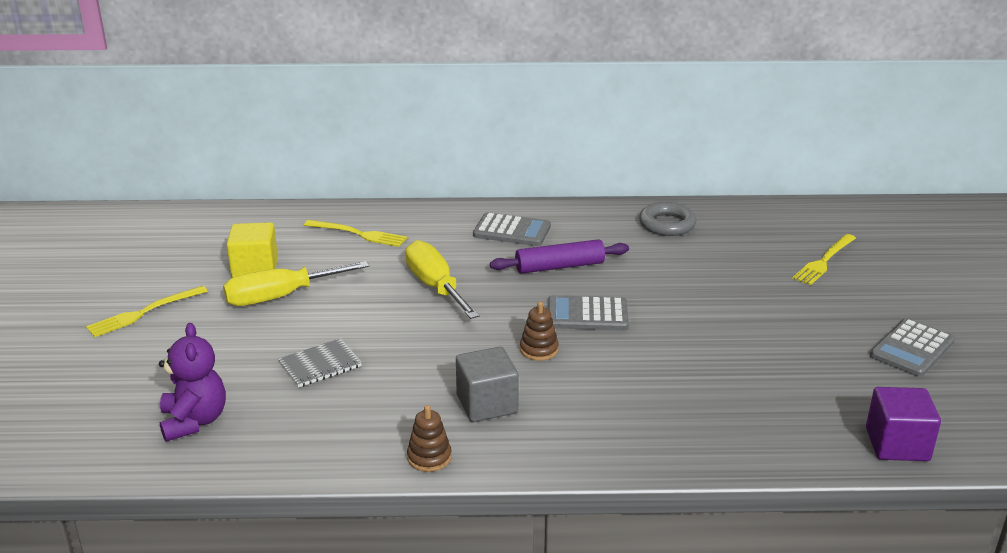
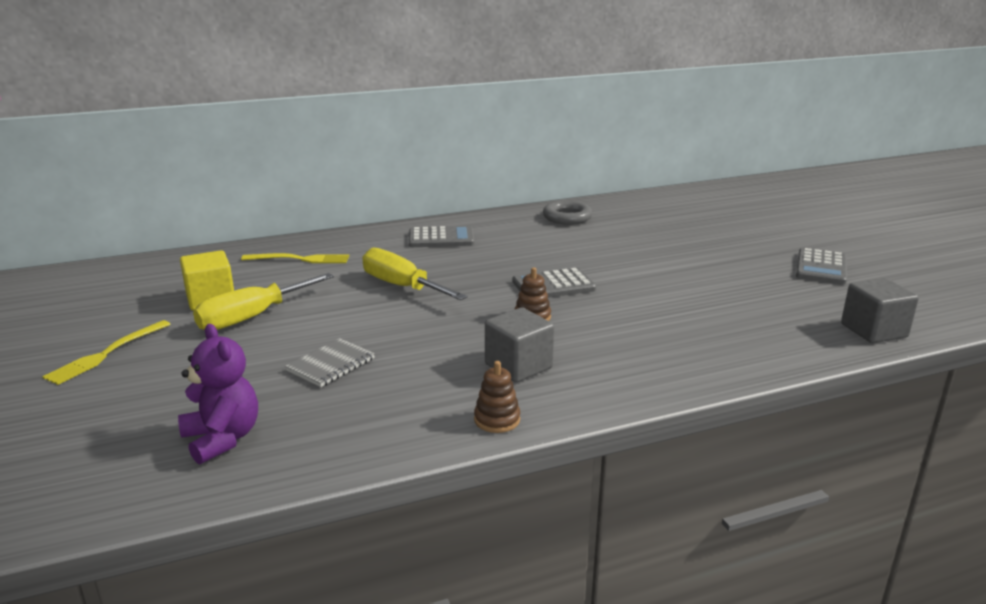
camera: 20 degrees left, 5 degrees down
purple rolling pin [490,239,629,274] -> none
yellow fork [792,234,856,285] -> none
purple cube [866,387,941,461] -> grey cube [841,278,919,343]

